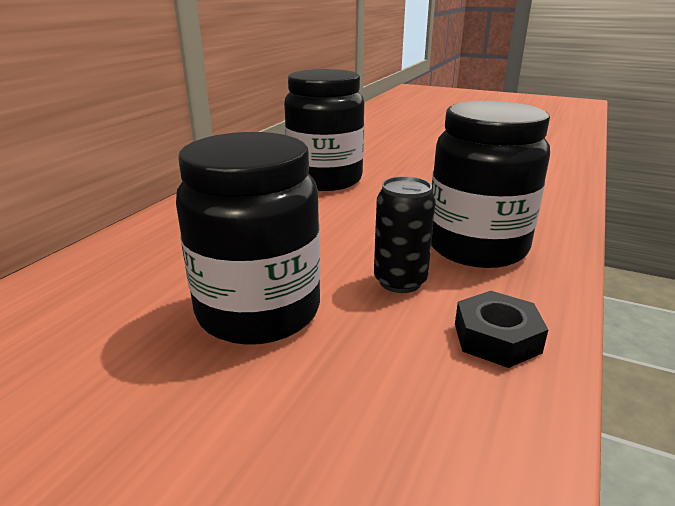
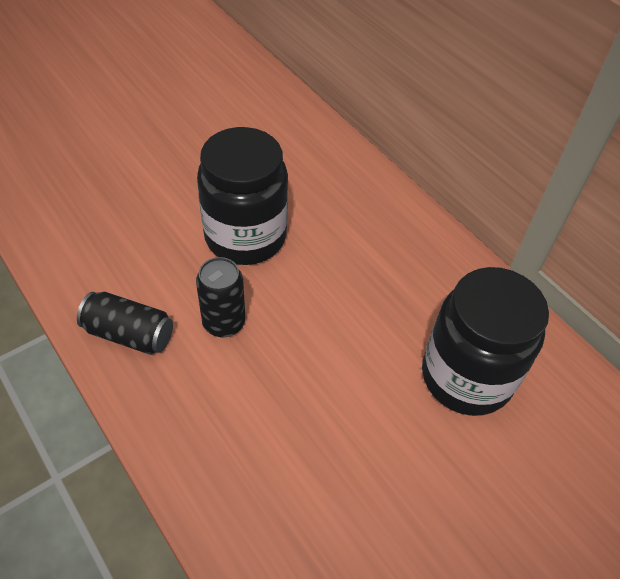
camera: 115 degrees right, 25 degrees up
black jar [431,101,550,268] -> none
black nut [455,291,548,368] -> black can [77,292,173,355]

